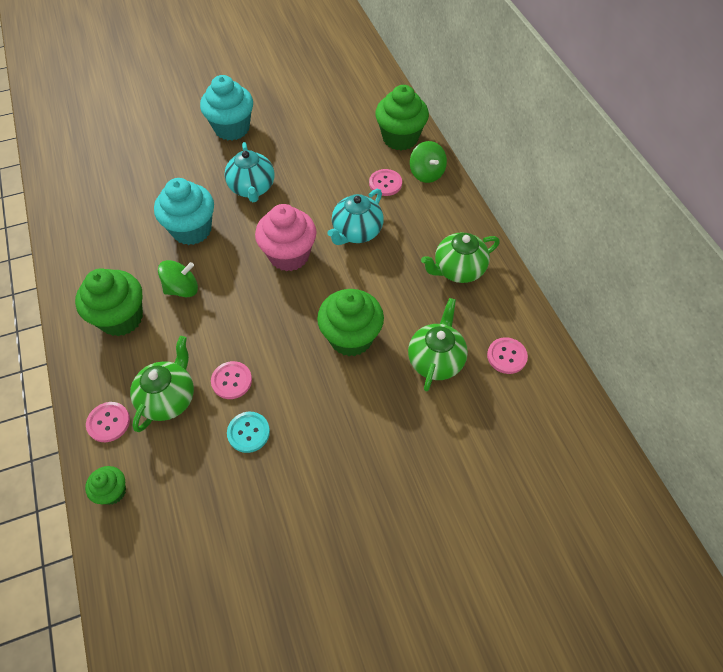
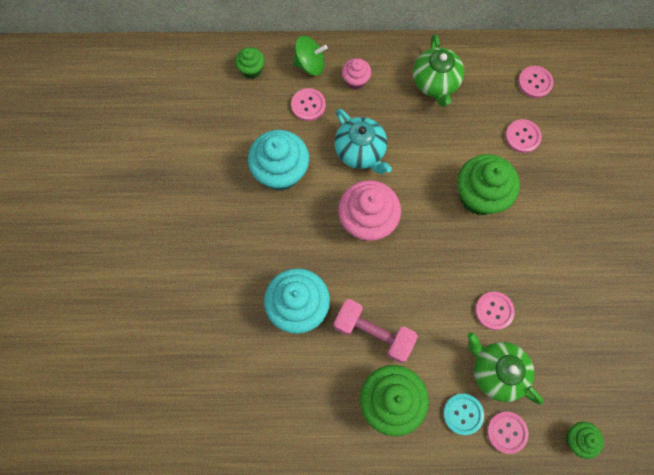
camera: 70 degrees left, 15 degrees up
green spinning top [158,260,198,297] -> pink dumbbell [333,299,418,363]
turquoise cupcake [200,75,253,140] -> turquoise cupcake moved to [248,130,309,191]
turquoise teapot [225,142,275,202] -> none
turquoise button [227,412,270,453] -> turquoise button moved to [443,394,484,435]
green cupcake [375,85,429,151] -> green cupcake [235,47,265,79], size x0.52
green teapot [408,298,468,391] -> pink button [505,119,542,153]
none -> pink cupcake [342,58,371,90]

